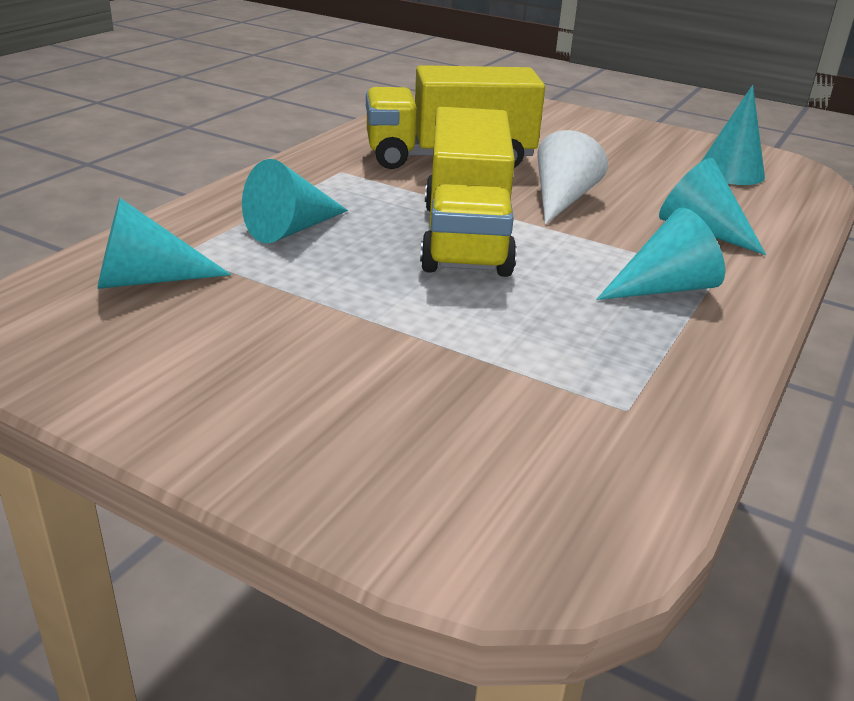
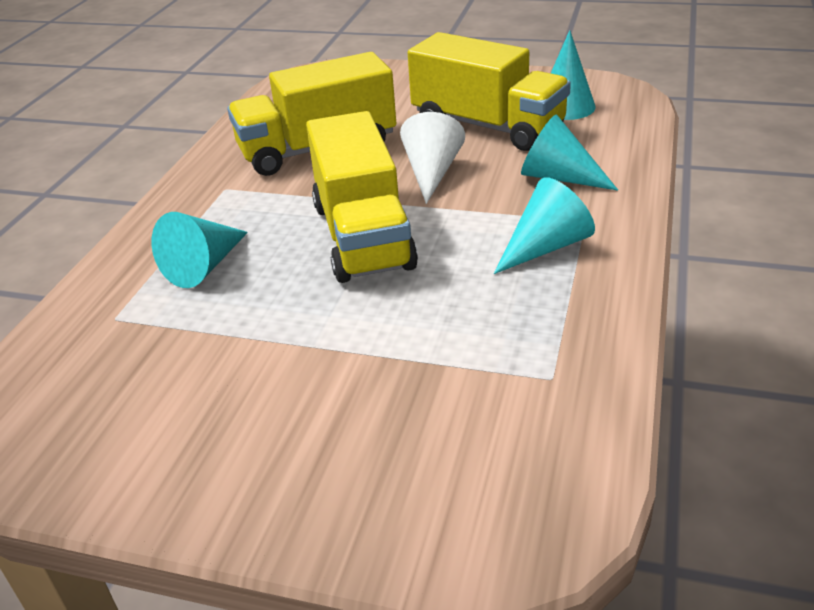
camera: 10 degrees left, 5 degrees up
turquoise cone [97,198,231,289] -> none
none -> yellow truck [408,32,571,151]

